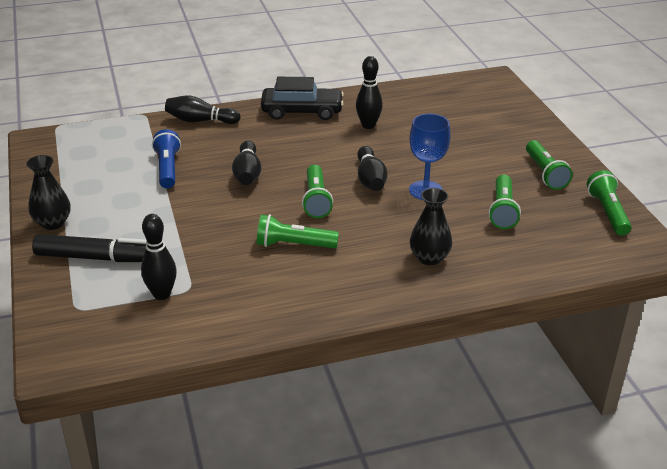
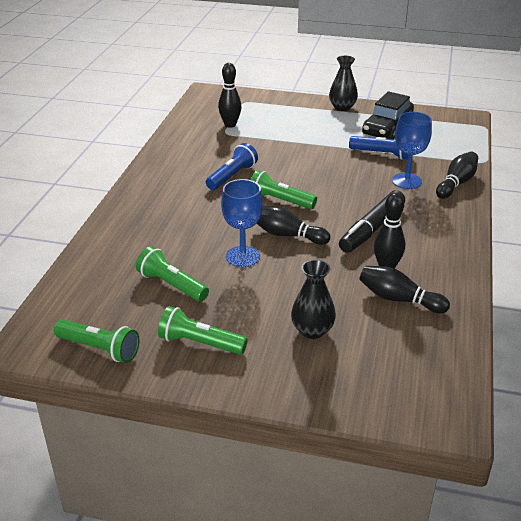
camera: 120 degrees right, 0 degrees up
black marker [32,234,147,262] -> black marker moved to [339,190,405,253]
black bowling pin [232,141,261,185] -> black bowling pin moved to [359,266,450,313]
green flashlight [257,214,339,248] -> blue flashlight [206,143,258,190]
black car [261,77,344,120] -> black car moved to [362,91,414,139]
black vase [410,188,452,265] -> black vase moved to [291,259,336,339]
none -> blue goblet [392,112,432,189]

